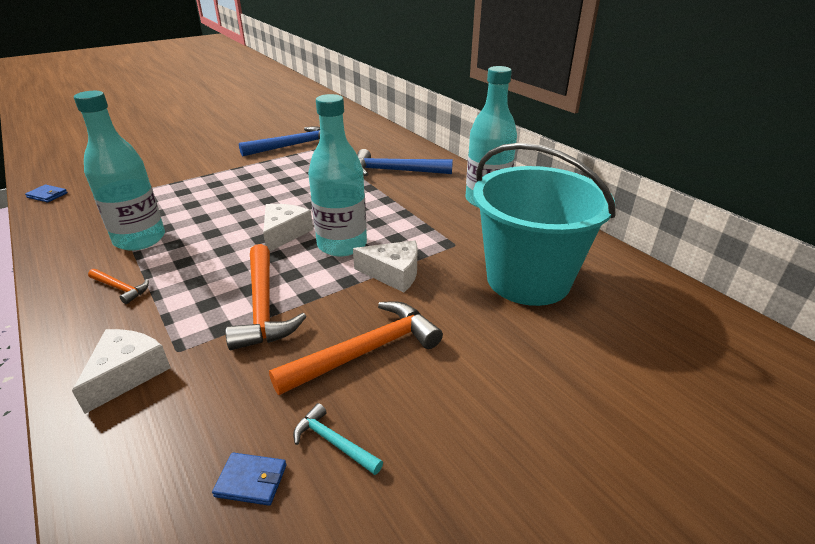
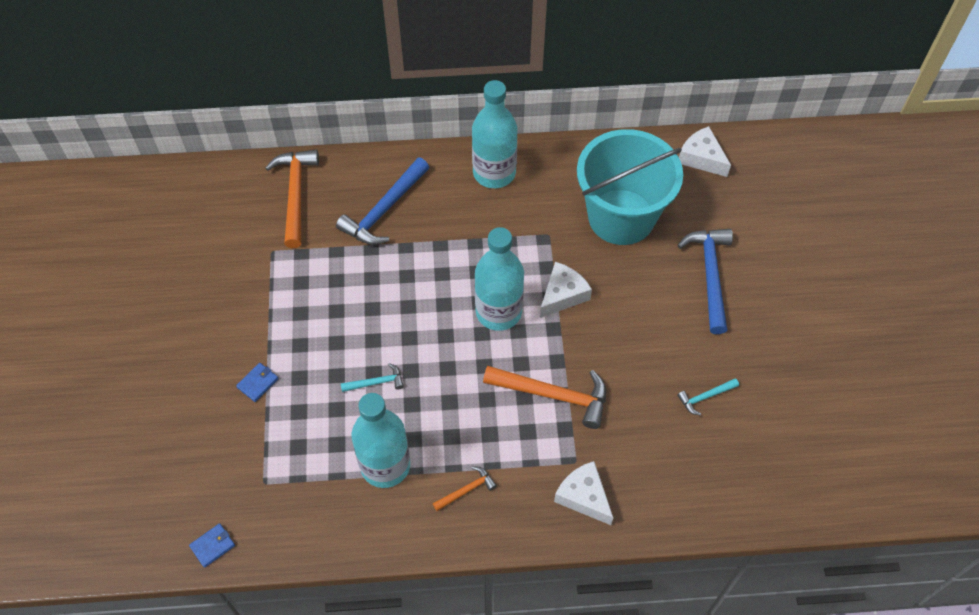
camera: 60 degrees left, 25 degrees up
blue wallet [212,452,287,506] -> blue wallet moved to [236,363,279,402]
blue hammer [239,126,320,156] -> blue hammer moved to [677,229,733,334]
white cheese [263,204,313,251] -> white cheese moved to [679,126,731,177]
orange hammer [269,301,443,395] -> orange hammer moved to [265,150,319,248]
none -> turquoise hammer [341,363,404,392]

